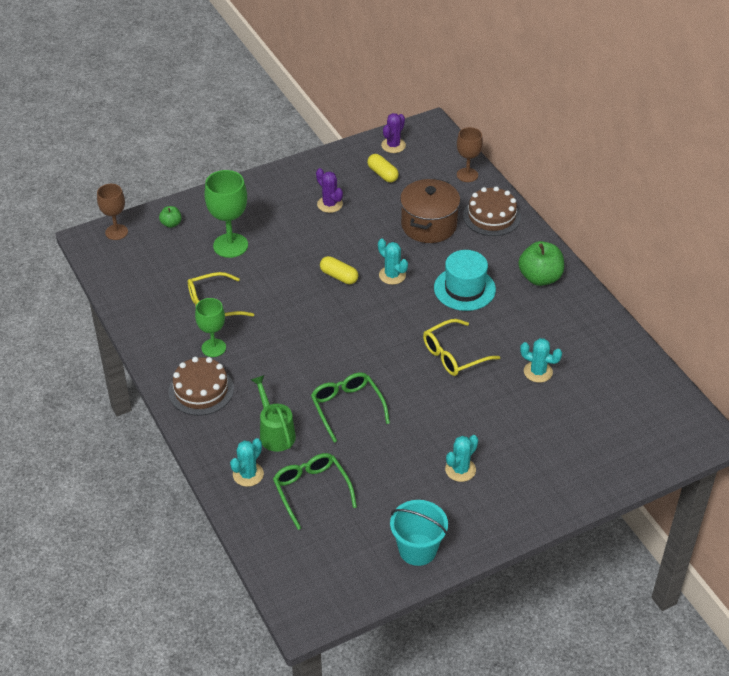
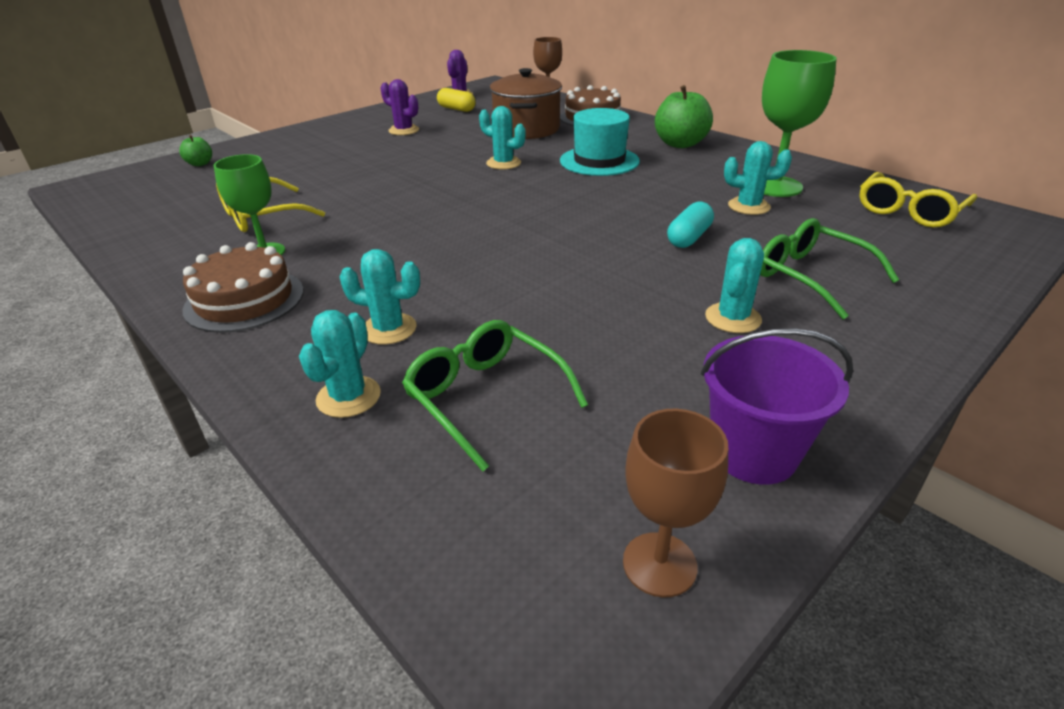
camera: 15 degrees left, 10 degrees down
brown goblet [97,184,128,240] -> brown goblet moved to [623,409,728,597]
green goblet [204,170,248,258] -> green goblet moved to [762,50,837,197]
green watering can [251,375,296,452] -> turquoise cactus [340,249,420,345]
green glasses [311,372,390,443] -> green glasses moved to [760,218,899,319]
yellow capsule [320,256,358,284] -> none
turquoise bucket [390,500,448,566] -> purple bucket [701,328,853,485]
yellow glasses [423,319,500,376] -> yellow glasses moved to [859,172,977,228]
none -> turquoise capsule [667,201,714,248]

